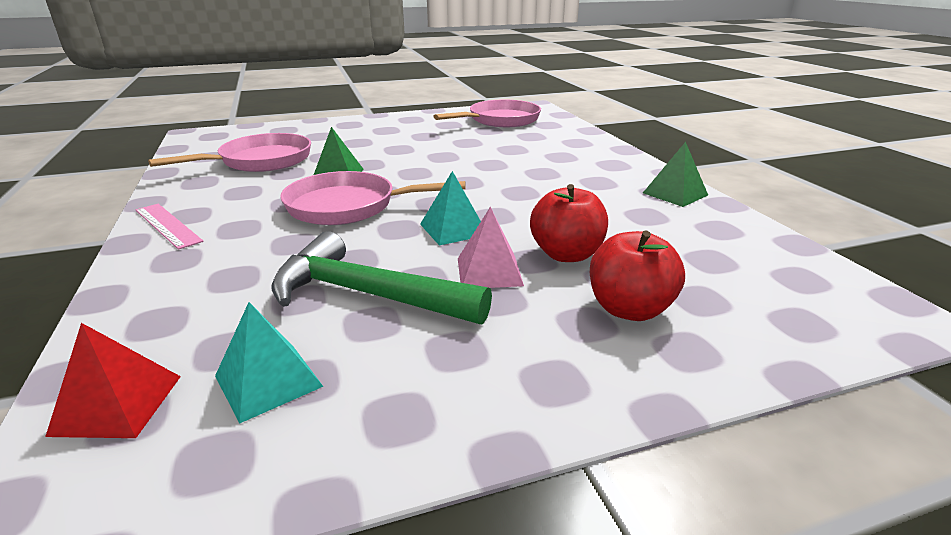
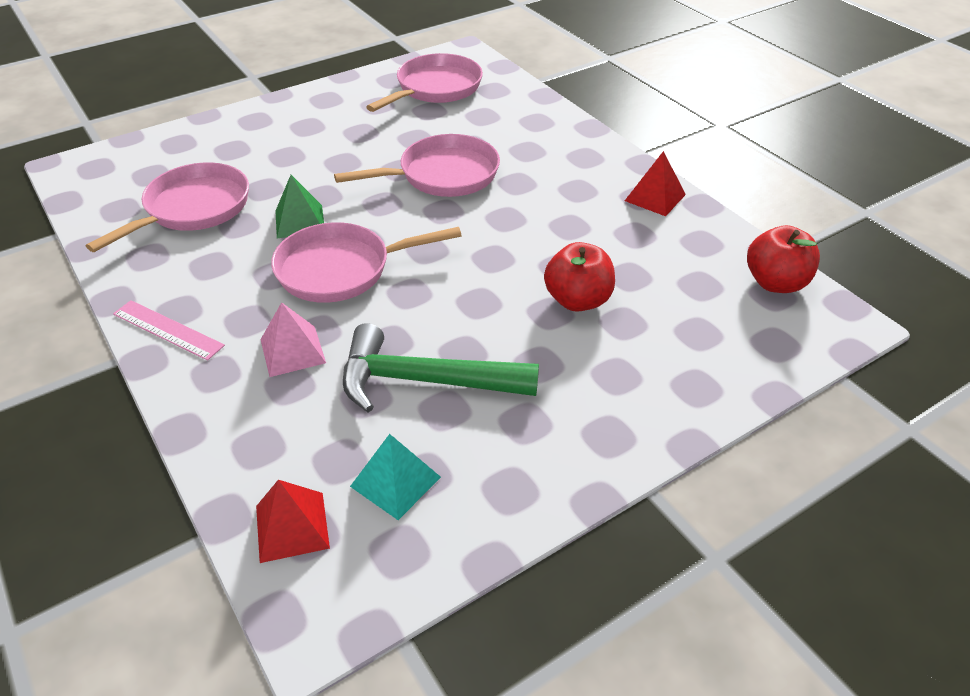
camera: 15 degrees left, 15 degrees up
turquoise pyramid [420,171,481,246] -> none
pink pyramid [458,207,524,288] -> pink pyramid moved to [260,302,326,377]
red apple [590,231,685,321] -> red apple moved to [747,225,820,293]
green pyramid [643,142,708,207] -> red pyramid [625,151,686,216]
none -> pink pan [334,134,500,197]

